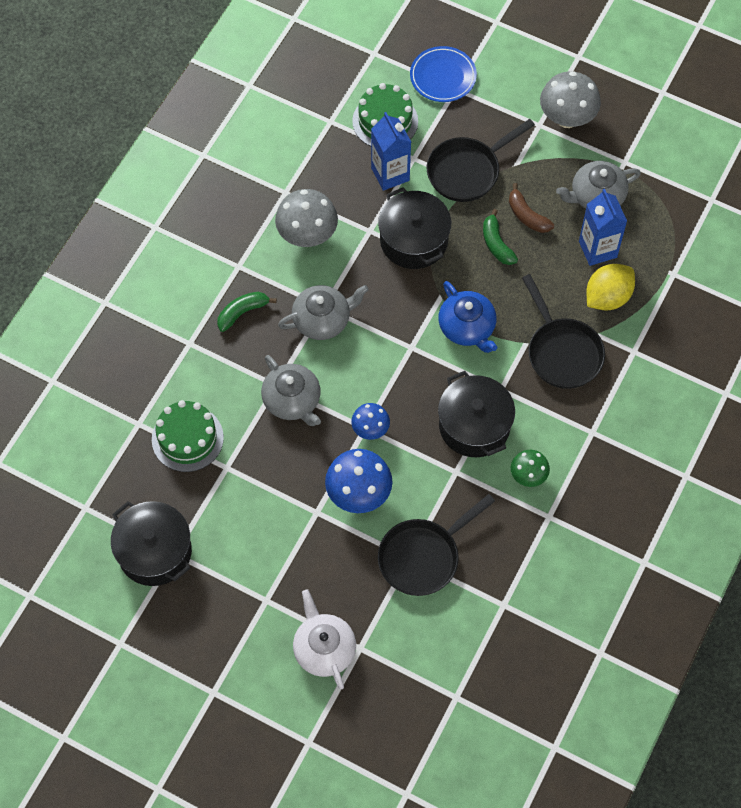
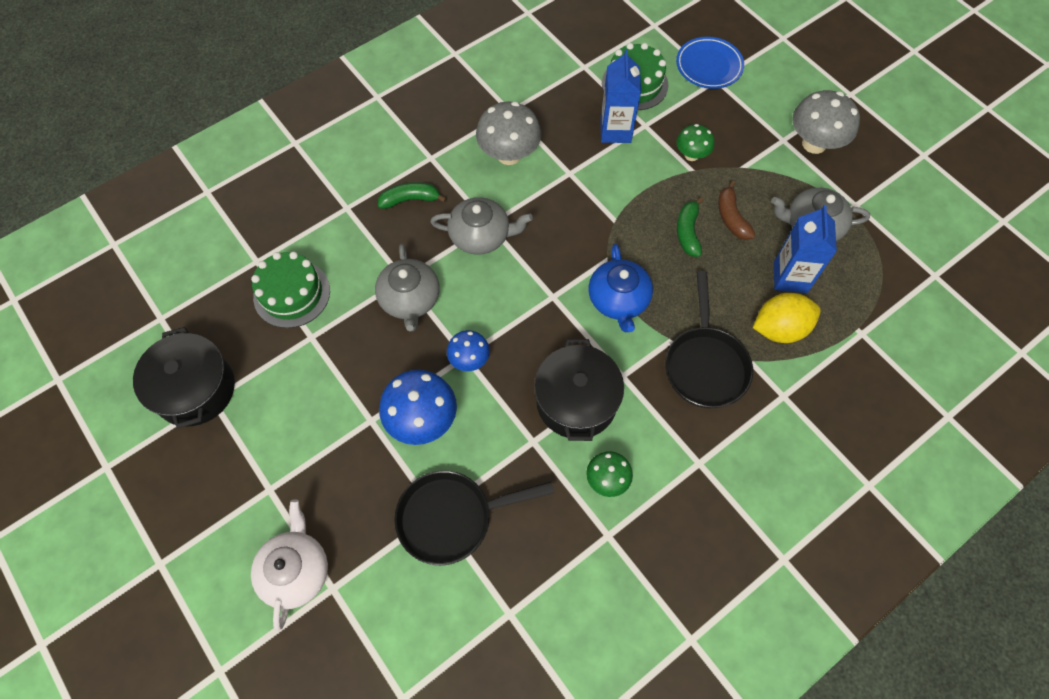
camera: 25 degrees right, 0 degrees up
black pot [378,187,451,269] -> none
black pan [427,119,535,202] -> green mushroom [676,124,714,161]

